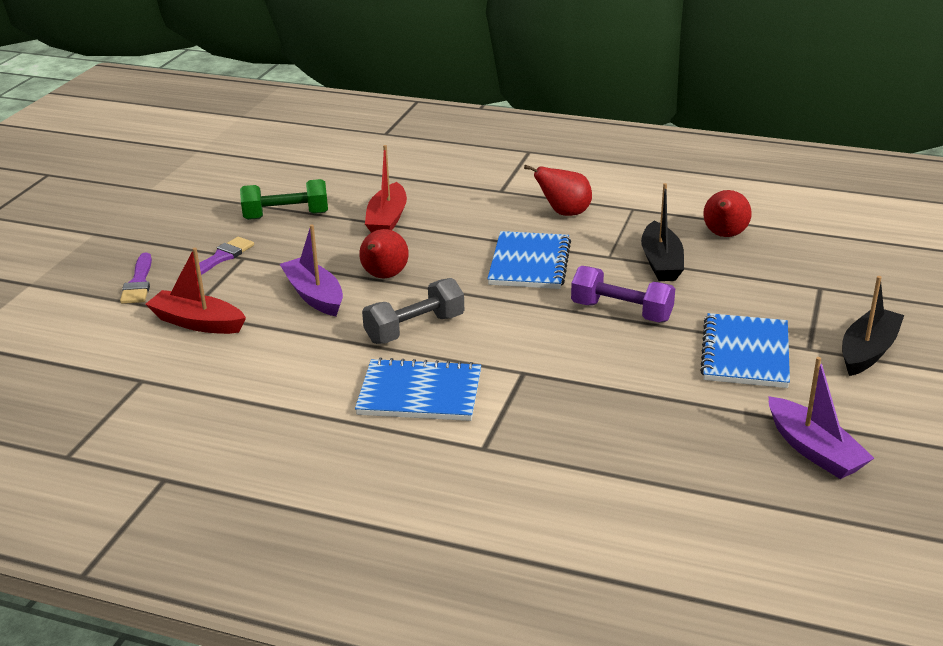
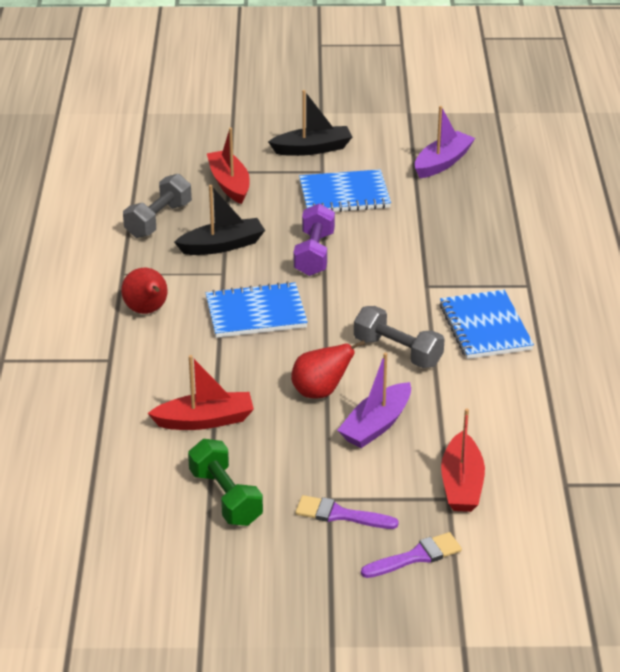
camera: 110 degrees left, 5 degrees up
red pear [703,190,752,237] -> grey dumbbell [123,174,192,238]
black boat [842,276,904,376] -> black boat turned 150 degrees clockwise [268,90,352,156]
none -> red boat [207,128,250,204]

